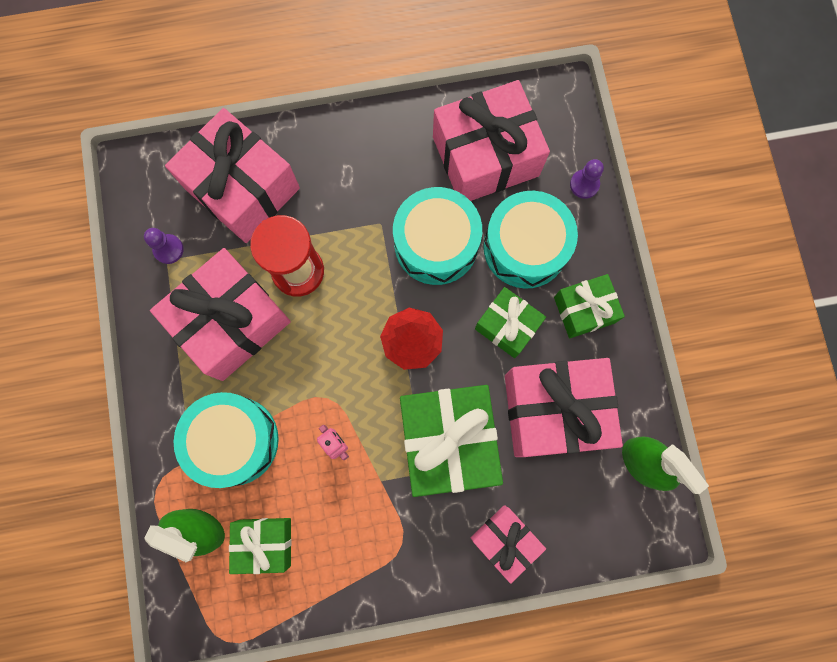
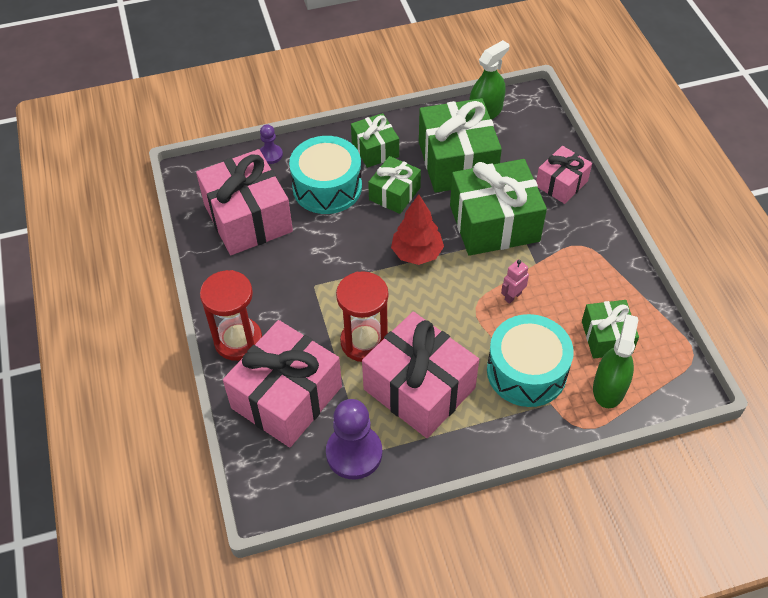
camera: 95 degrees left, 25 degrees down
purple pawn [144,228,184,264] -> purple pawn [326,399,382,479], size x1.89
turquoise drum [393,187,482,285] -> none
pink gift [505,358,623,457] -> green gift [419,98,502,193]
none -> red hourglass [200,270,262,361]

